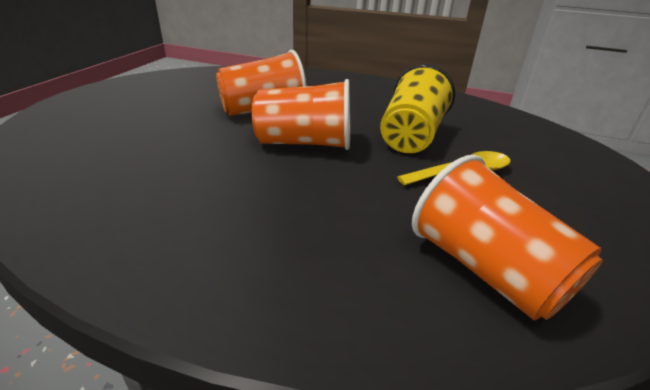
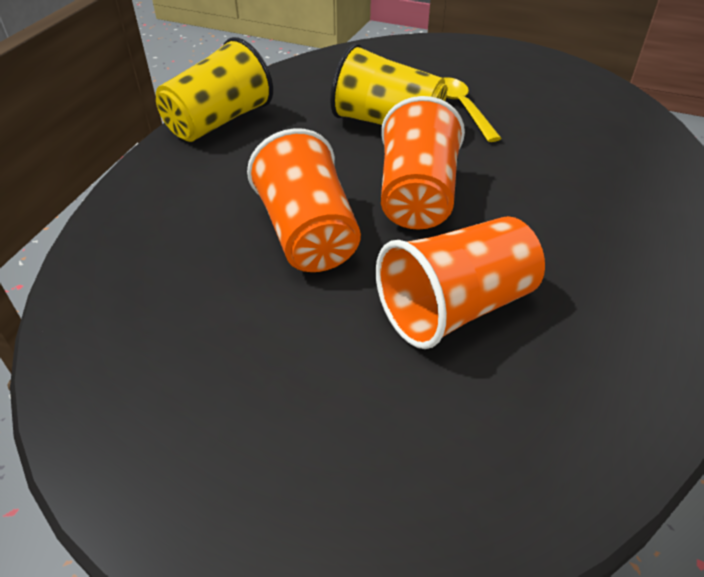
camera: 85 degrees left, 10 degrees up
orange cup [412,155,603,320] -> orange cup moved to [376,216,545,349]
none -> yellow cup [156,37,273,142]

